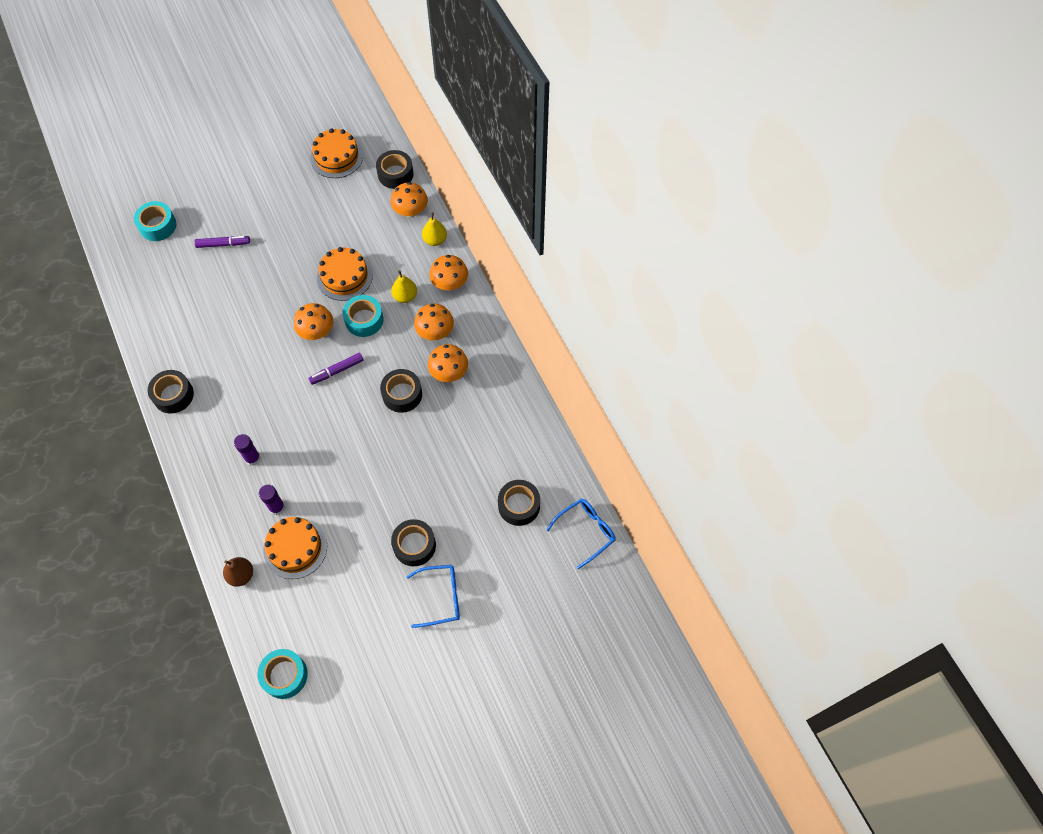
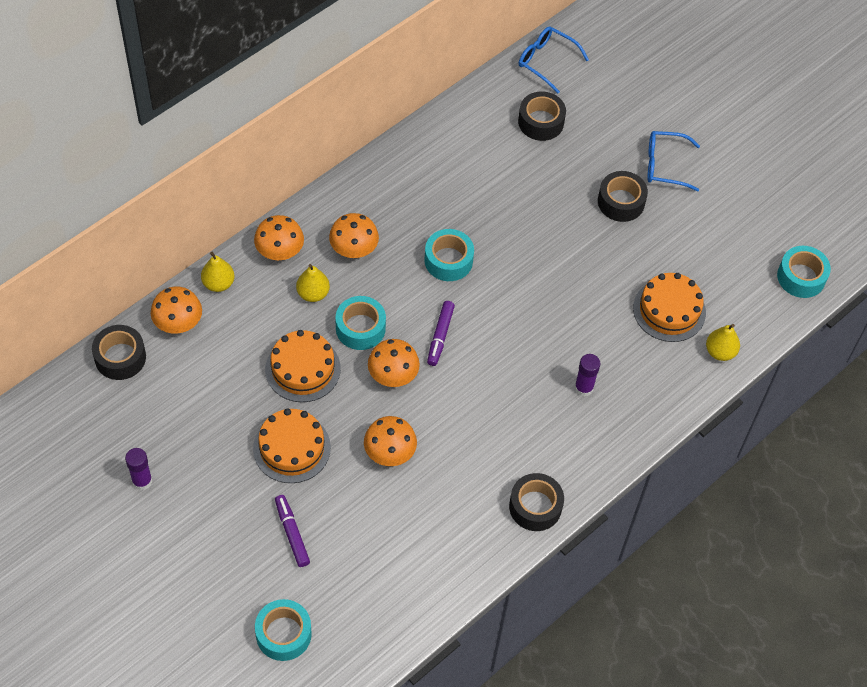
camera: 110 degrees left, 5 degrees down
brown pear [223,557,253,587] -> yellow pear [706,324,740,361]
purple glue stick [259,485,285,515] -> purple glue stick moved to [125,448,152,490]
purple marker [309,353,364,385] -> purple marker turned 60 degrees clockwise [427,301,455,366]
orange cake [311,128,363,178] -> orange cake moved to [253,408,331,483]
black tape [380,369,422,413] -> turquoise tape [424,229,474,281]
blue glasses [407,565,460,628] -> blue glasses turned 60 degrees counterclockwise [647,131,700,191]
orange mushroom [428,344,468,382] -> orange mushroom moved to [364,416,417,466]

